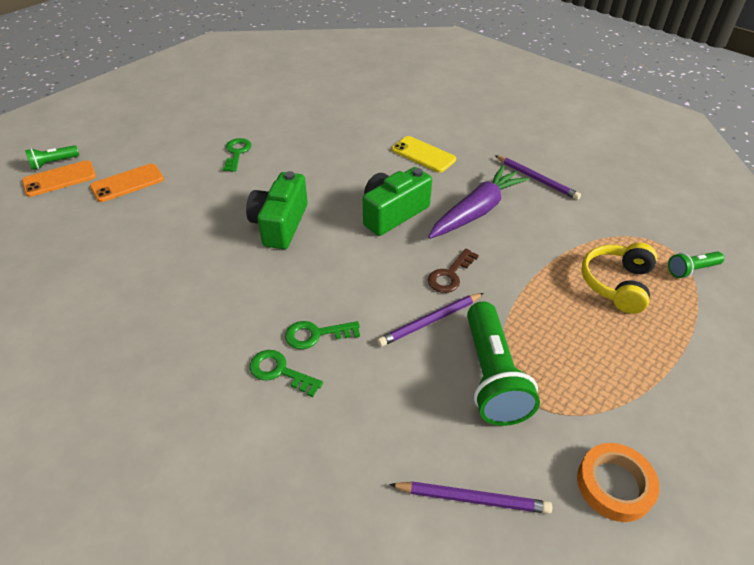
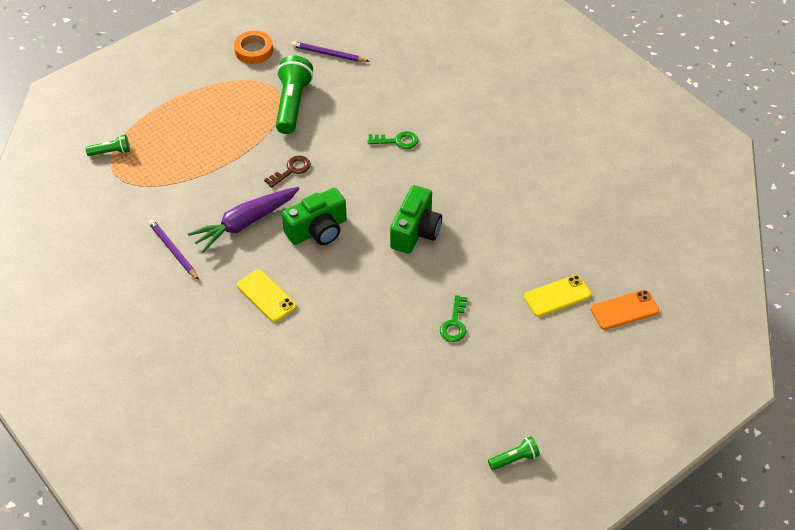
camera: 170 degrees left, 5 degrees up
green flashlight [25,145,79,170] -> green flashlight moved to [488,436,540,470]
orange phone [90,164,164,202] -> yellow phone [524,275,592,317]
green key [250,350,323,397] -> none
purple pencil [377,293,484,347] -> none
yellow headphones [581,243,657,314] -> none

